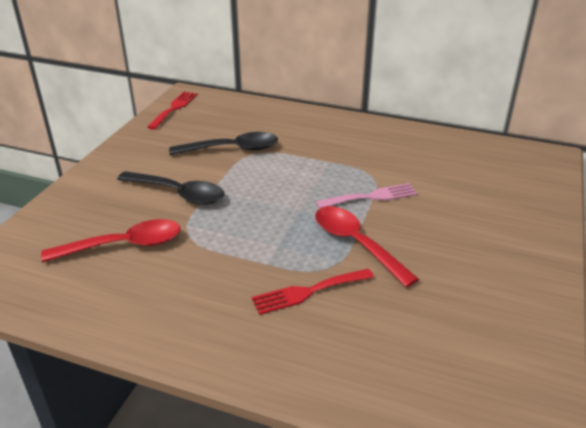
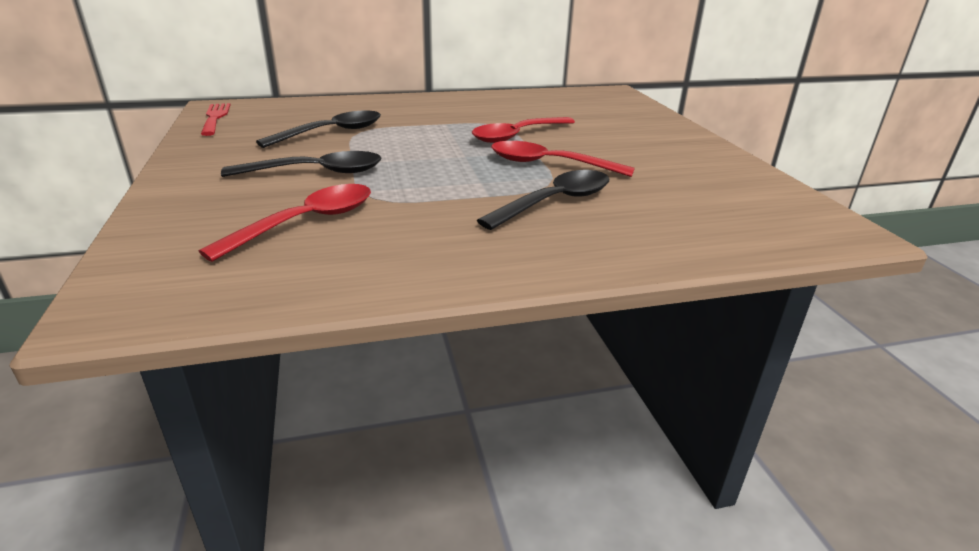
camera: 35 degrees left, 5 degrees down
red fork [252,269,374,315] -> black spoon [477,170,609,230]
pink fork [316,183,418,209] -> red spoon [472,117,575,143]

